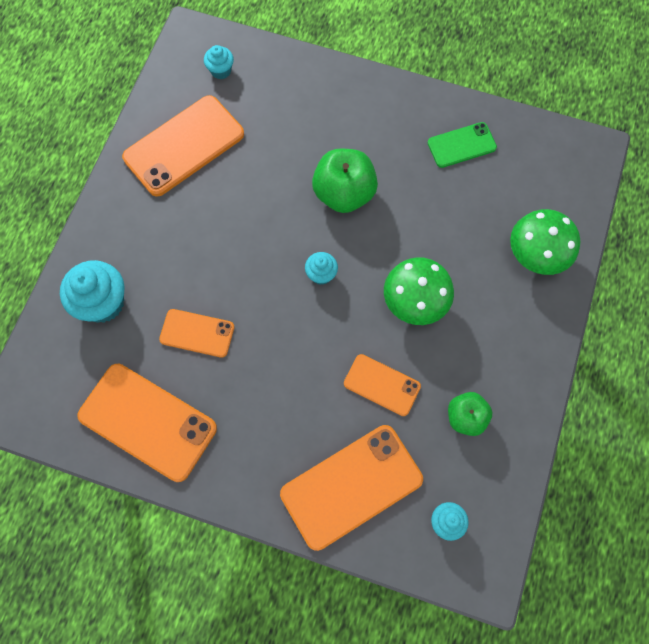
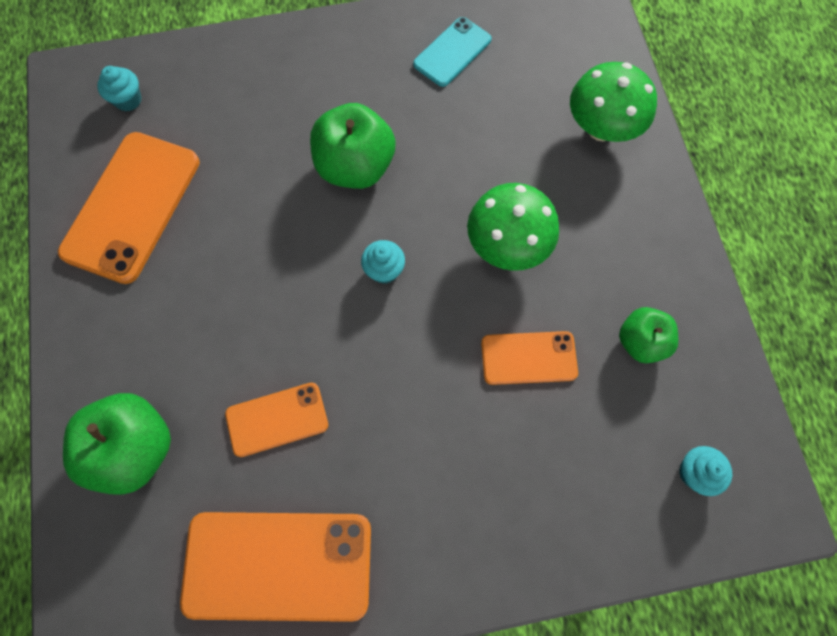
camera: 30 degrees left, 0 degrees up
turquoise cupcake [60,260,124,323] -> green apple [63,393,171,495]
orange phone [280,425,423,551] -> none
green phone [428,122,497,168] -> turquoise phone [413,17,492,87]

